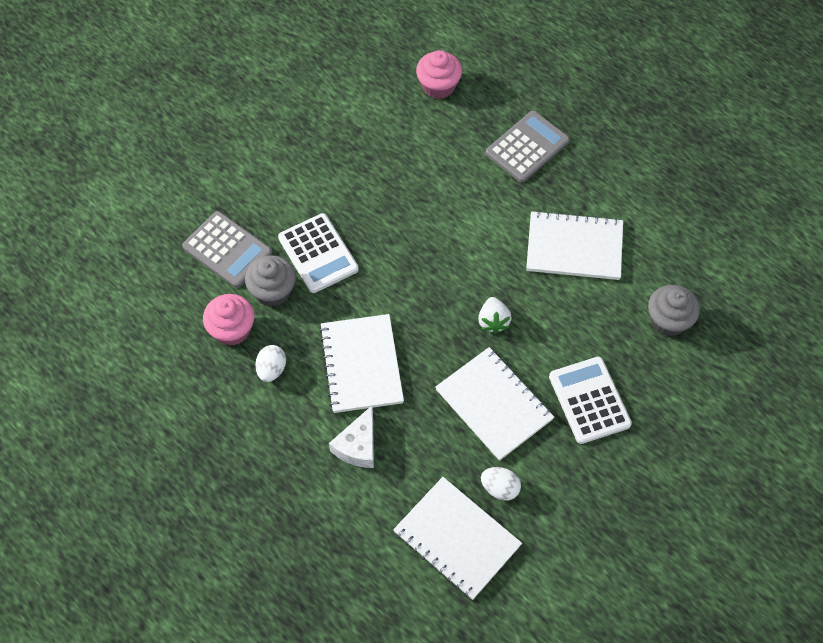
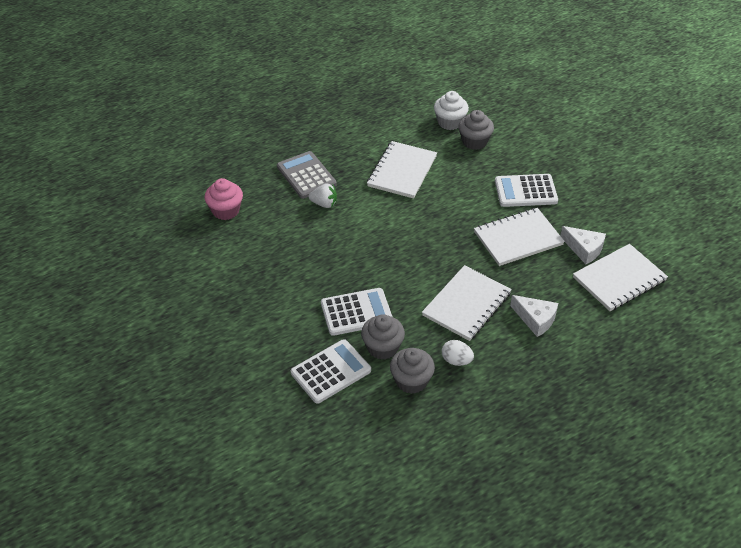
camera: 75 degrees left, 15 degrees down
grey calculator [182,211,272,288] -> white calculator [291,339,371,404]
pink cupcake [203,294,254,346] -> grey cupcake [390,348,435,394]
white notebook [319,314,404,413] -> white notebook turned 60 degrees counterclockwise [422,265,512,341]
white strawberry [478,297,512,334] -> white strawberry moved to [309,183,337,208]
white egg [481,467,521,501] -> white cheese [560,226,606,264]
none -> white cupcake [434,91,469,130]

